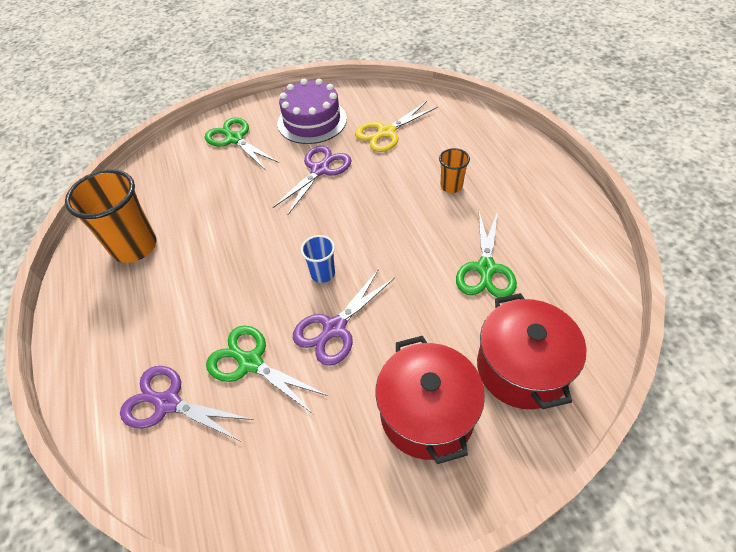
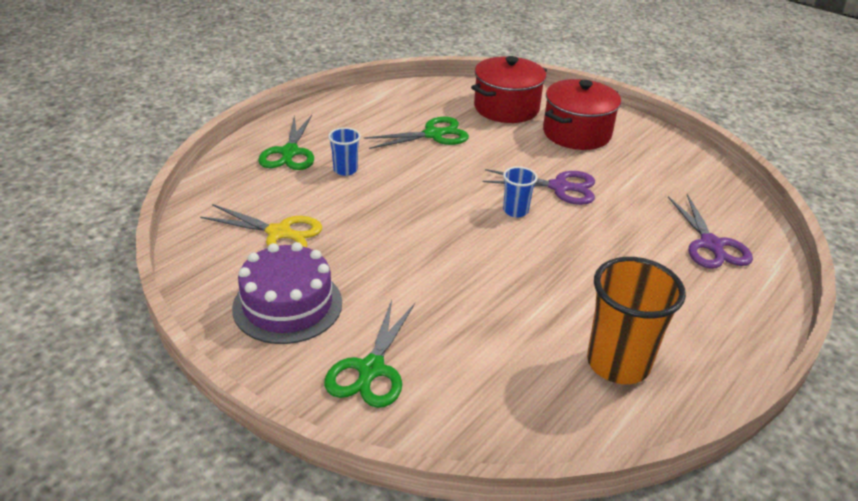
camera: 125 degrees left, 15 degrees down
green scissors [206,325,328,415] -> green scissors moved to [258,115,314,170]
purple scissors [273,146,352,215] -> none
orange cup [439,148,470,193] -> blue cup [328,127,361,176]

